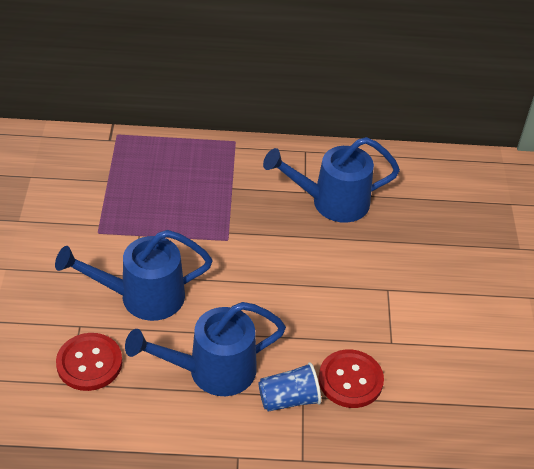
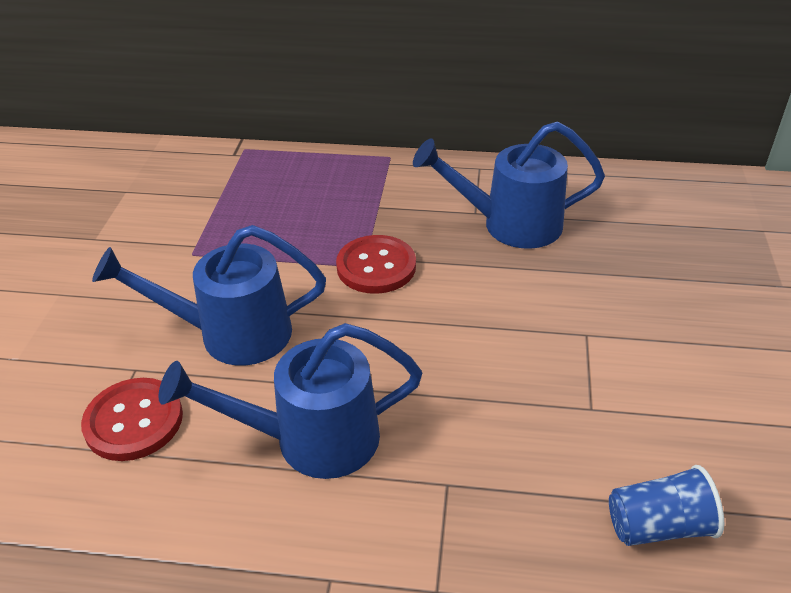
camera: 10 degrees right, 5 degrees down
blue cup [258,362,321,412] -> blue cup moved to [609,465,724,546]
red button [318,349,384,408] -> red button moved to [336,235,416,294]

